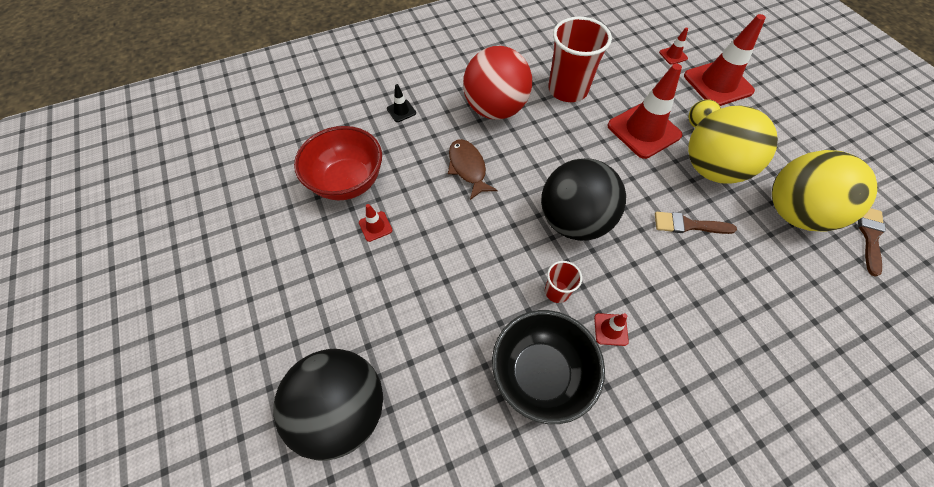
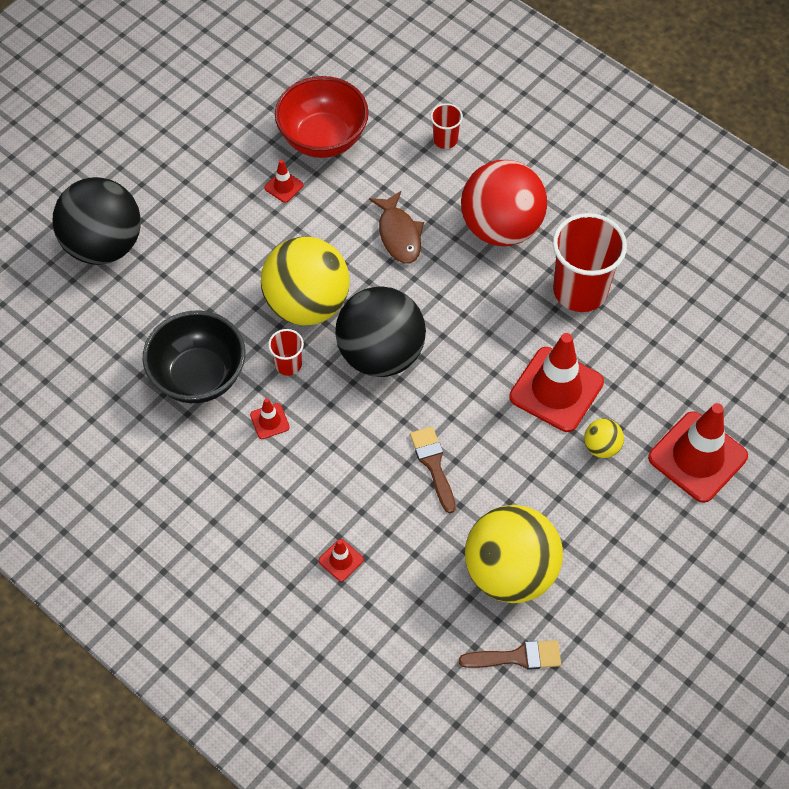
camera: 65 degrees right, 0 degrees up
black traffic cone [387,84,416,122] -> red cup [430,103,463,149]
brown fish [448,139,497,200] -> brown fish turned 120 degrees clockwise [369,191,424,263]
red traffic cone [659,28,688,65] -> red traffic cone moved to [319,539,364,582]
yellow ball [688,105,778,184] -> yellow ball moved to [261,236,350,325]

